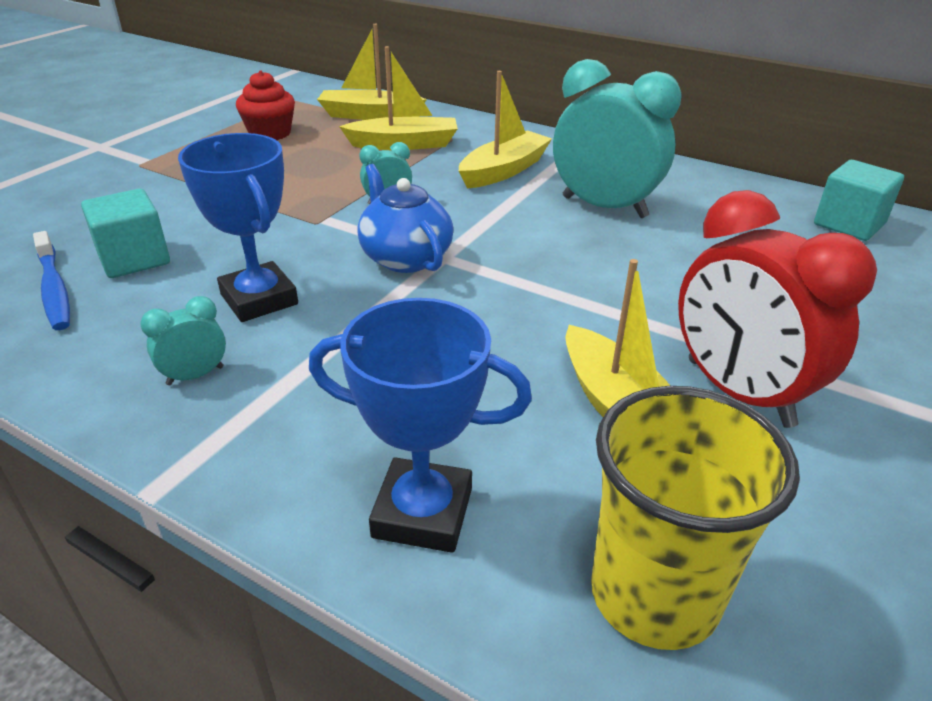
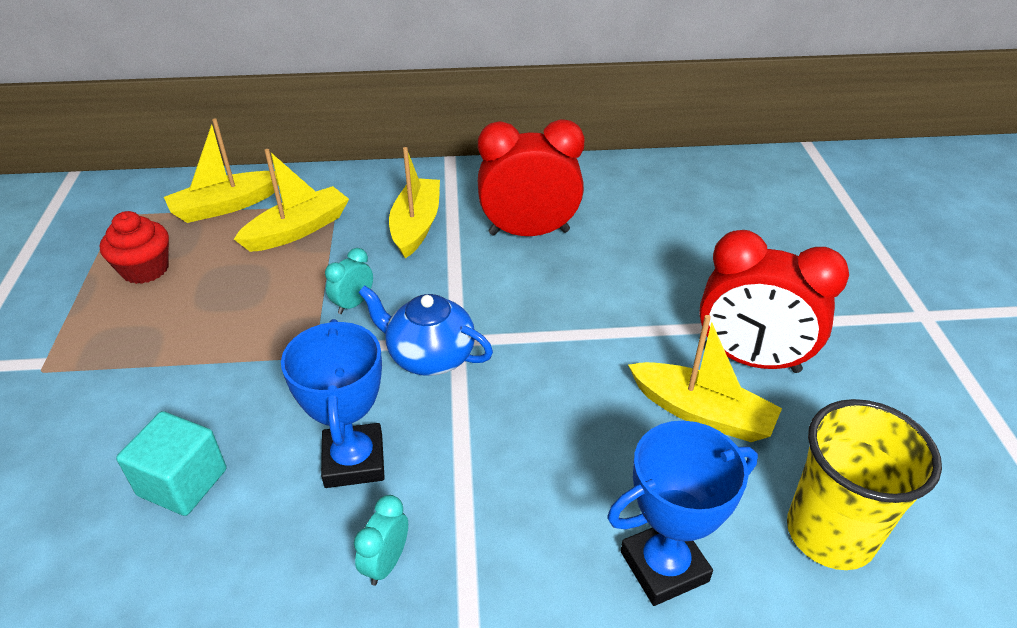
camera: 35 degrees left, 5 degrees up
blue toothbrush [33,231,70,330] -> none
blue trophy [178,133,298,322] -> blue trophy turned 60 degrees clockwise [281,319,385,488]
turquoise clock [553,59,682,218] -> red clock [478,119,585,236]
turquoise cube [814,160,904,241] -> none

